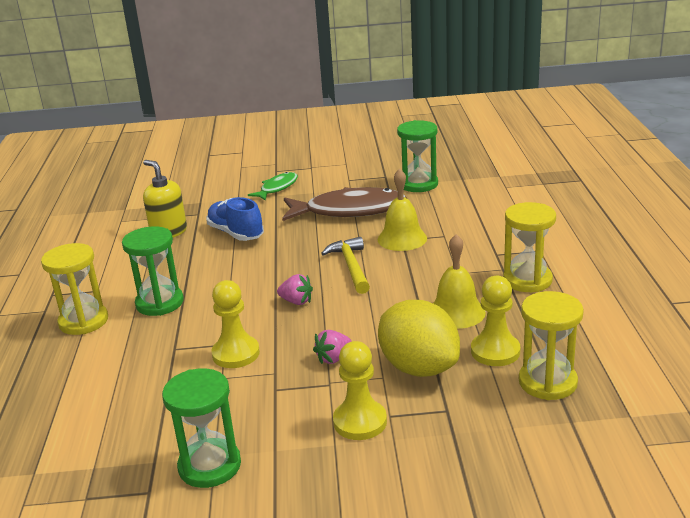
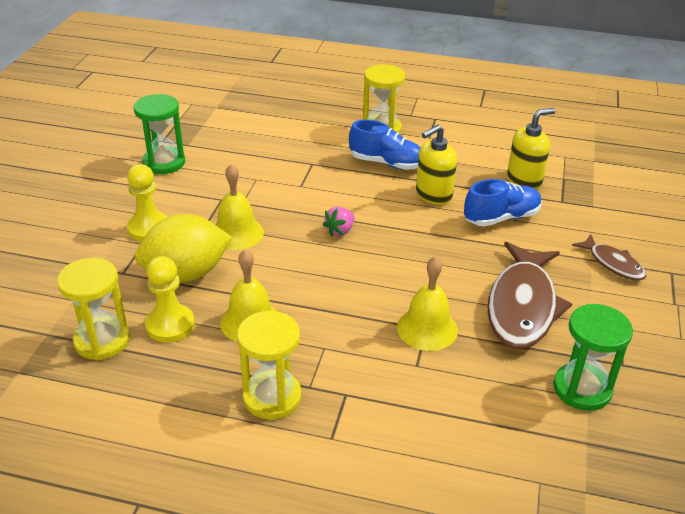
camera: 105 degrees right, 10 degrees up
green hourglass [122,226,184,316] -> blue shoe [349,120,421,170]
yellow pawn [211,280,260,368] -> none
green fish [248,172,298,201] -> brown fish [572,234,646,281]
pink strawberry [313,330,352,364] -> yellow bell [215,164,264,250]
yellow hammer [321,237,370,294] -> none
none -> yellow soap dispenser [416,125,457,205]

